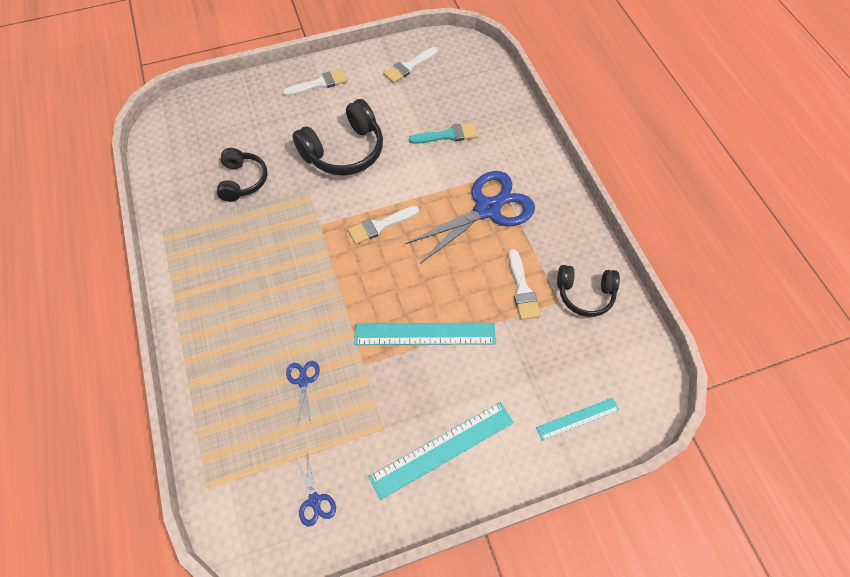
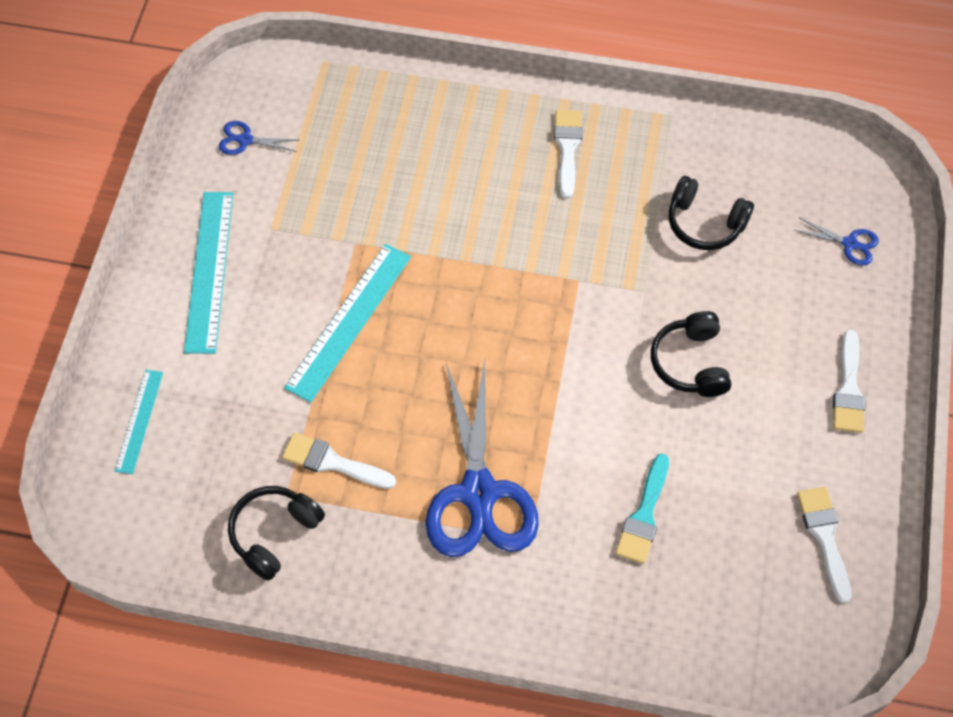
camera: 120 degrees right, 0 degrees up
blue scissors [286,361,320,426] -> blue scissors moved to [794,217,879,265]
black headphones [292,99,383,175] -> black headphones [651,311,731,397], size x0.63
white brush [348,206,419,244] -> white brush moved to [554,110,582,199]

